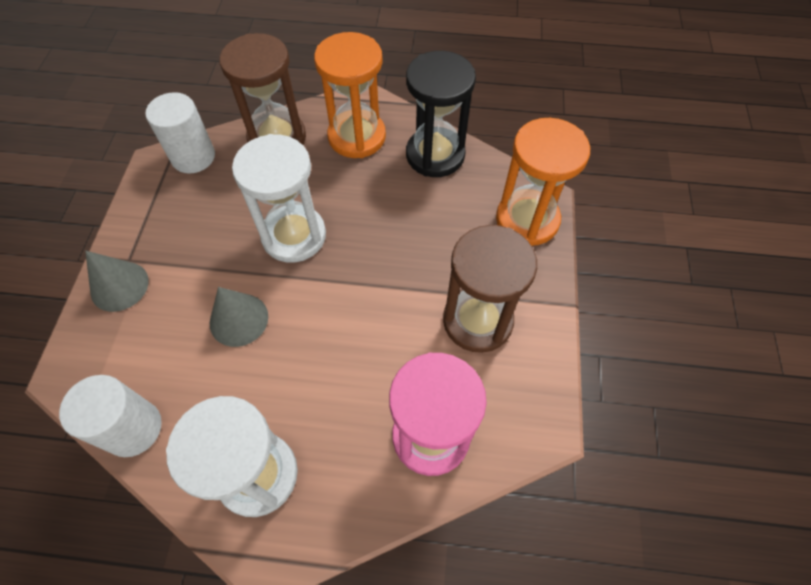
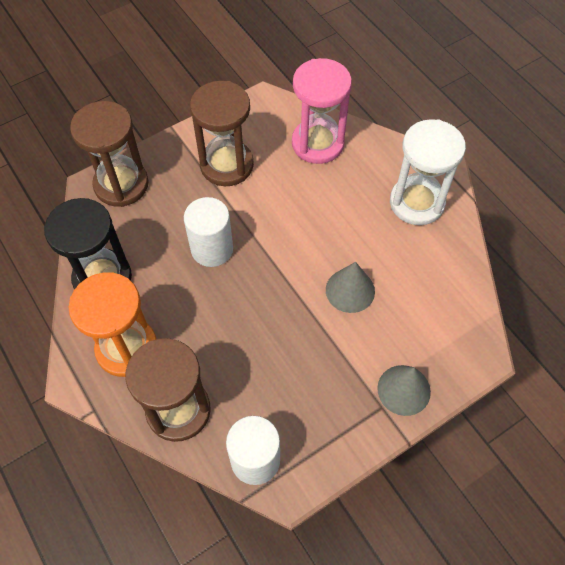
camera: 130 degrees left, 0 degrees up
white cylinder [59,375,162,457] -> white cylinder moved to [184,197,233,267]
white hourglass [232,134,326,263] -> none
orange hourglass [496,118,590,246] -> brown hourglass [70,101,148,207]

